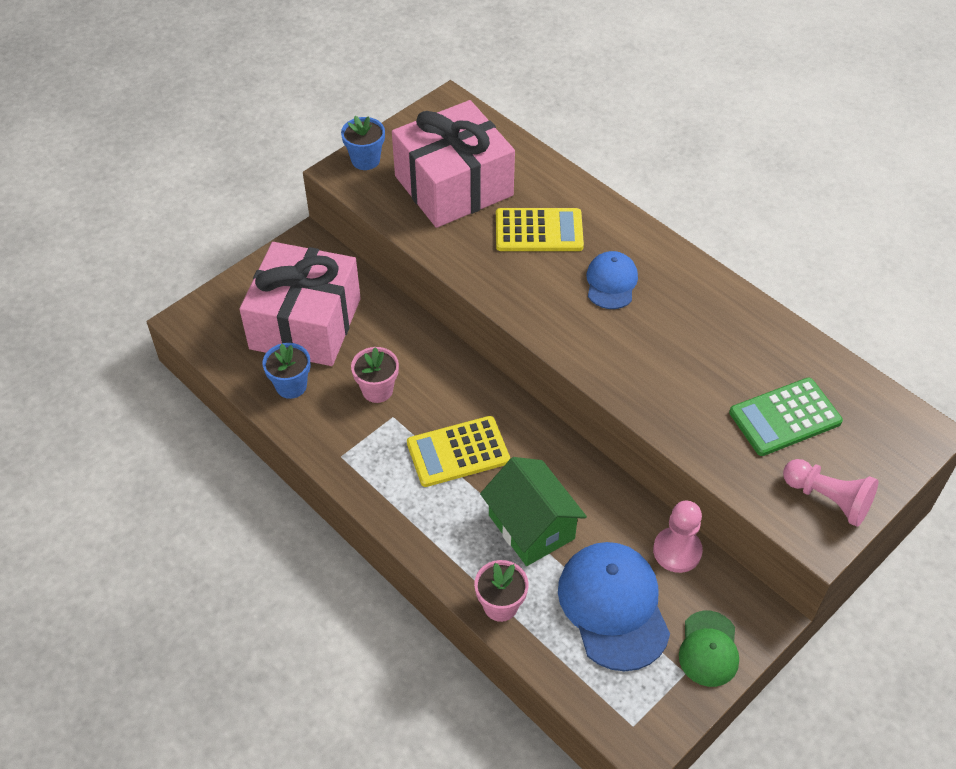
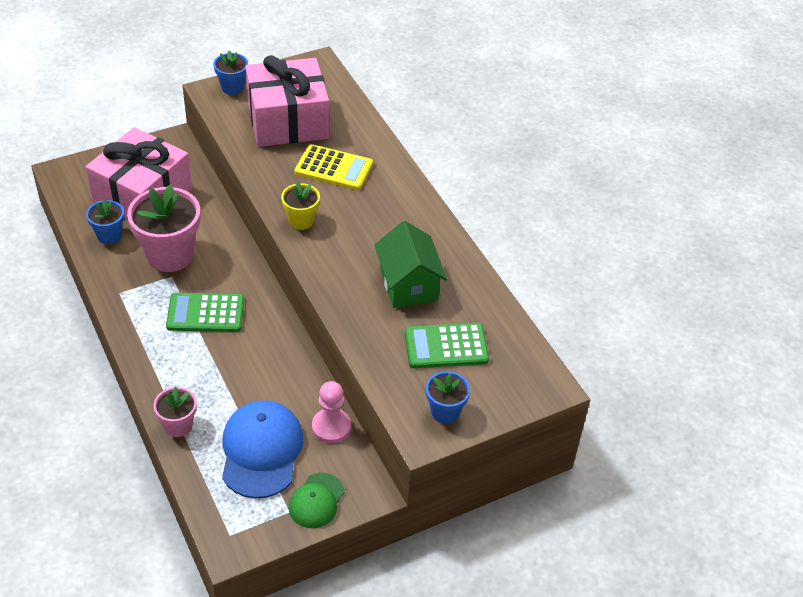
camera: 15 degrees right, 5 degrees down
pink flower pot [351,347,399,403] -> pink flower pot [127,184,200,272], size x1.88
yellow calculator [407,416,510,487] -> green calculator [166,293,244,332]
green house [480,457,587,566] -> green house moved to [374,221,447,308]
blue cap [586,251,638,309] -> none
pink pawn [783,459,878,527] -> blue flower pot [426,371,470,424]
none -> yellow flower pot [281,181,320,230]

